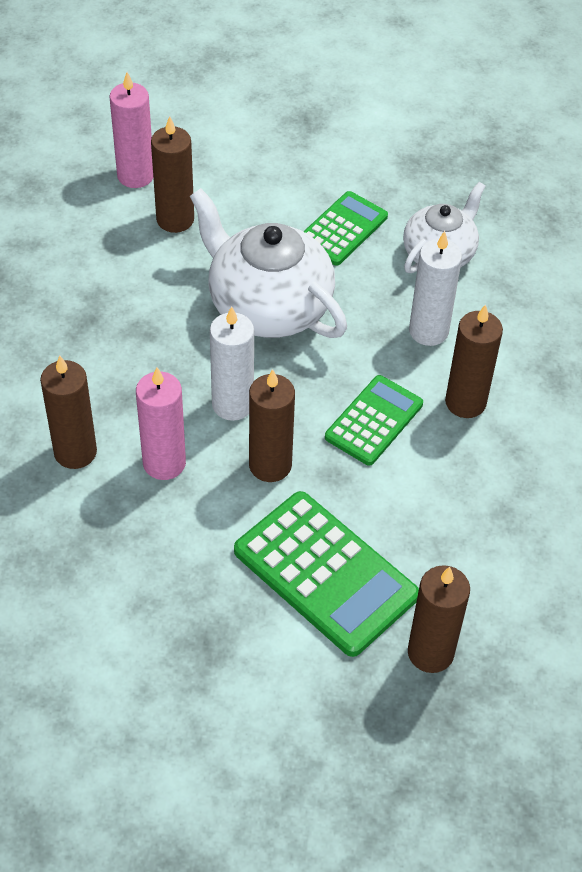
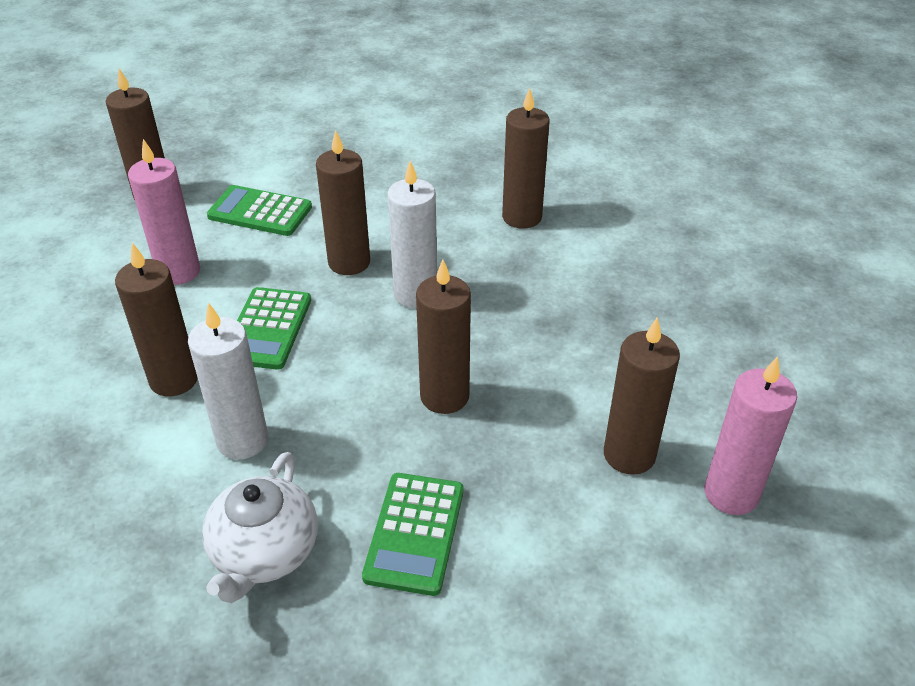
camera: 155 degrees right, 10 degrees down
pink candle [136,367,186,480] -> pink candle moved to [128,139,200,285]
white teapot [190,188,347,338] -> brown candle [416,260,471,414]
green calculator [234,491,419,657] -> green calculator [207,185,312,236], size x0.62

